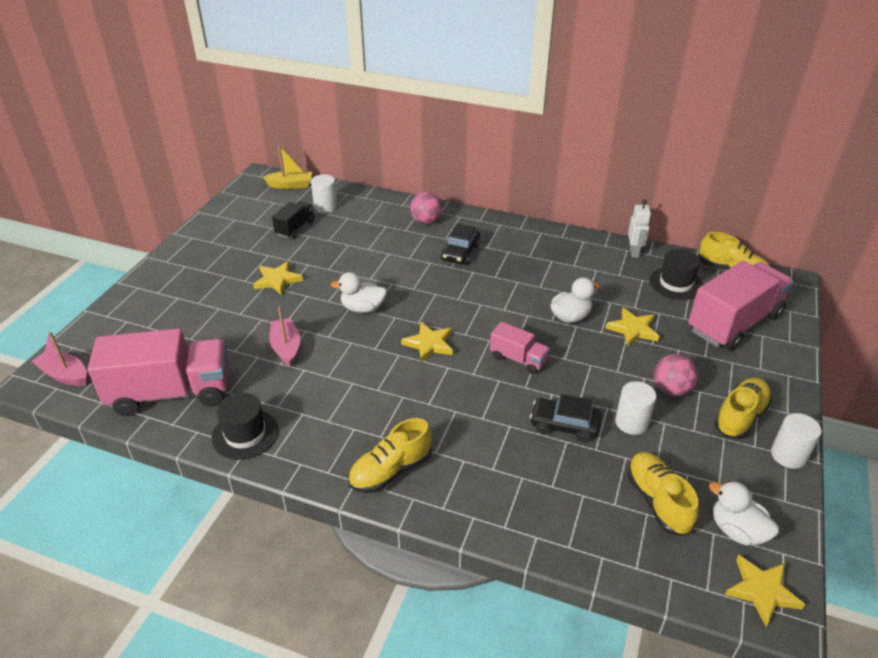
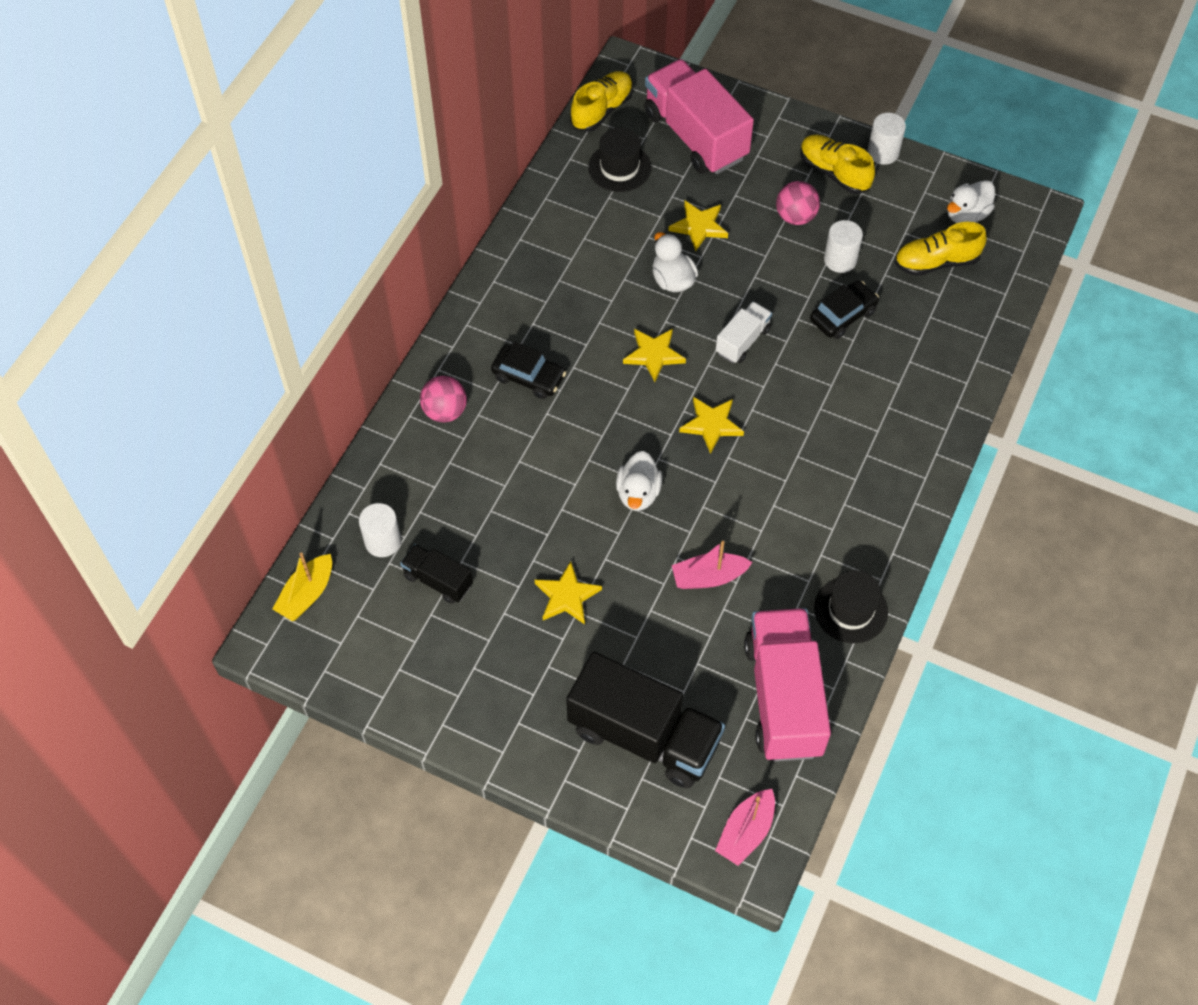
camera: 85 degrees left, 20 degrees up
yellow boat [263,145,312,189] -> yellow boat turned 150 degrees counterclockwise [272,552,332,621]
yellow shoe [348,418,432,493] -> none
pink truck [490,322,550,374] -> white truck [716,301,772,363]
black car [530,394,602,442] -> black car turned 150 degrees counterclockwise [810,280,879,339]
white robot [628,199,651,258] -> none
yellow star [725,555,805,626] -> yellow star moved to [623,329,686,382]
none -> black truck [566,652,725,788]

